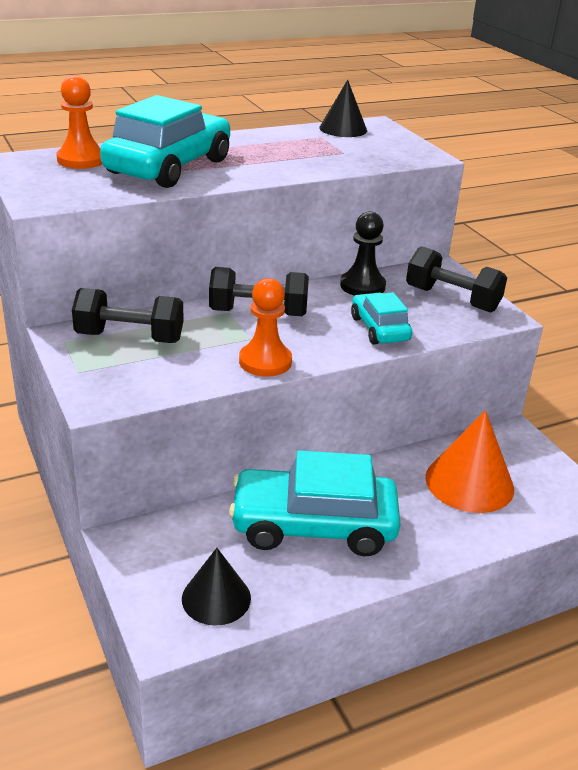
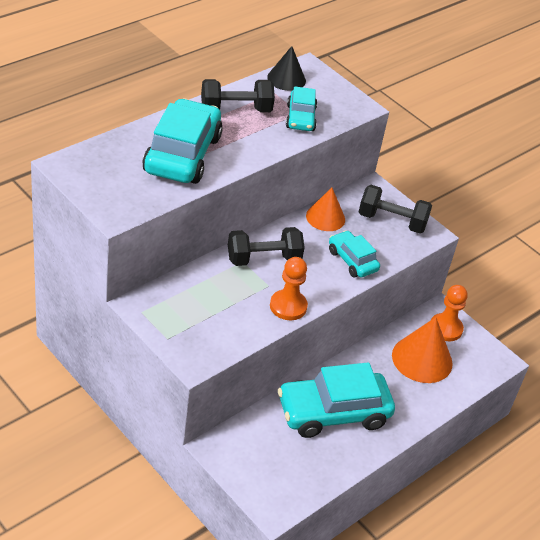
camera: 20 degrees left, 10 degrees up
orange pawn [56,75,102,169] -> orange pawn moved to [431,285,468,341]
black dumbbell [72,288,184,343] -> black dumbbell moved to [201,79,275,112]
black cone [182,548,251,626] -> none
black pawn [340,211,386,296] -> orange cone [306,188,345,231]
none -> turquoise car [286,86,317,131]

